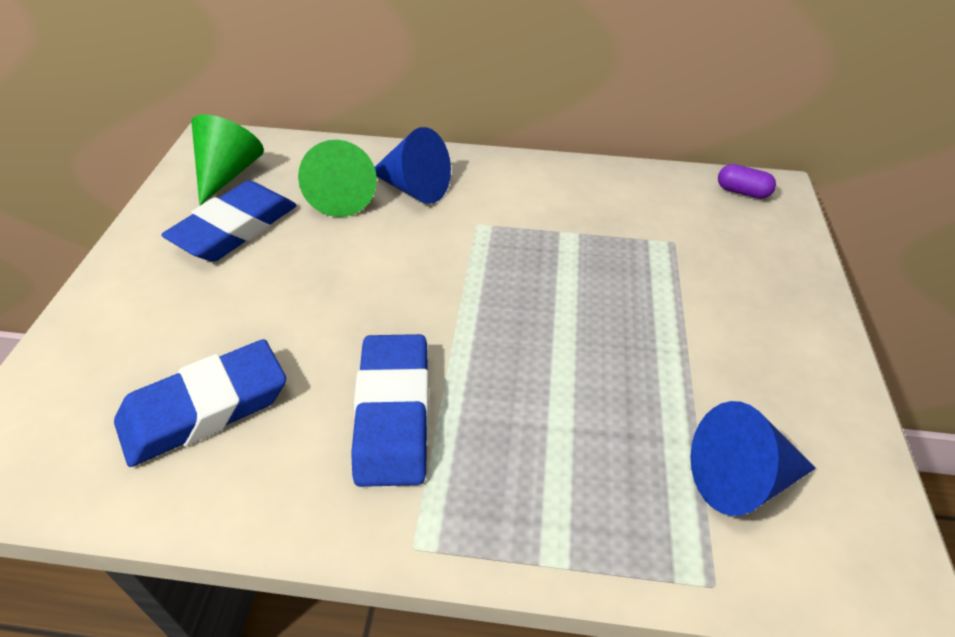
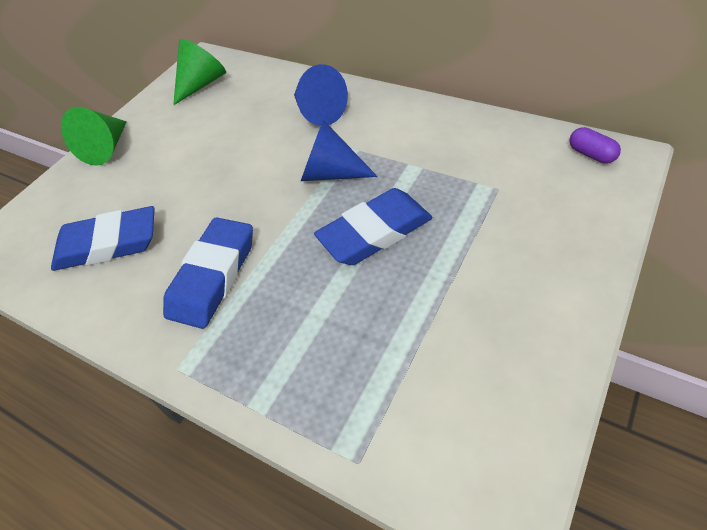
camera: 30 degrees right, 5 degrees up
blue eraser [161,181,297,262] -> blue eraser moved to [314,188,432,265]
green cone [298,140,377,217] -> green cone moved to [61,107,127,166]
blue cone [691,401,816,516] -> blue cone moved to [301,120,377,181]

